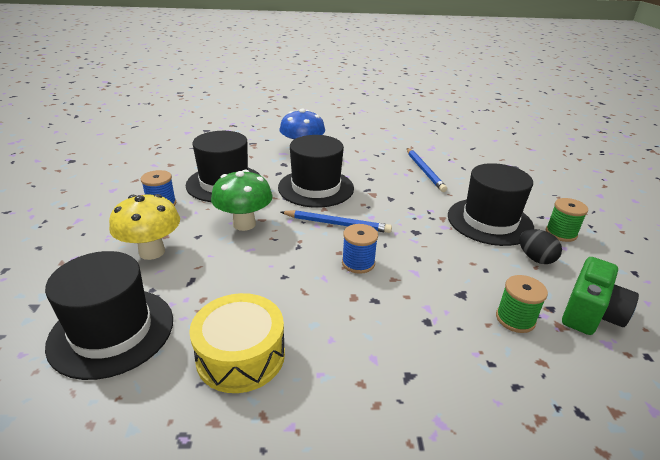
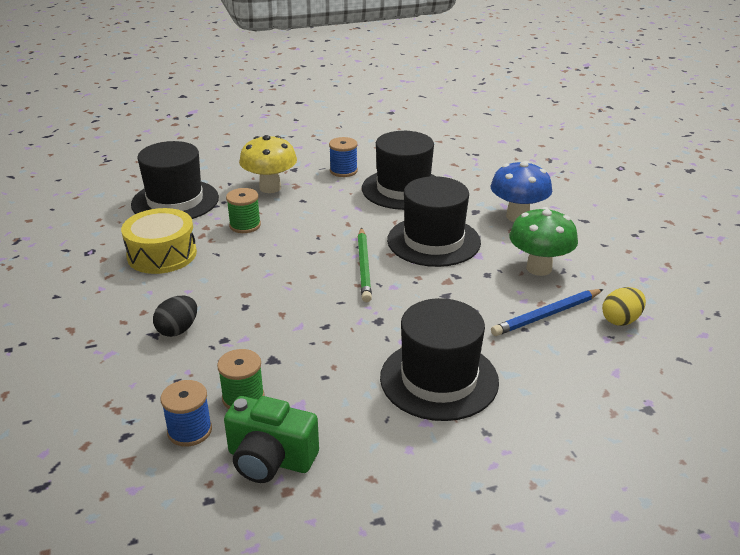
camera: 75 degrees right, 0 degrees up
green mushroom [211,170,273,231] -> green mushroom moved to [509,207,578,276]
blue pencil [281,210,392,233] -> green pencil [358,228,372,302]
blue spool [342,224,378,274] -> blue spool moved to [161,380,212,447]
black egg [520,229,562,264] -> black egg moved to [153,296,197,337]
green spool [546,198,588,242] -> green spool moved to [226,188,261,233]
none -> yellow egg [602,287,646,326]

